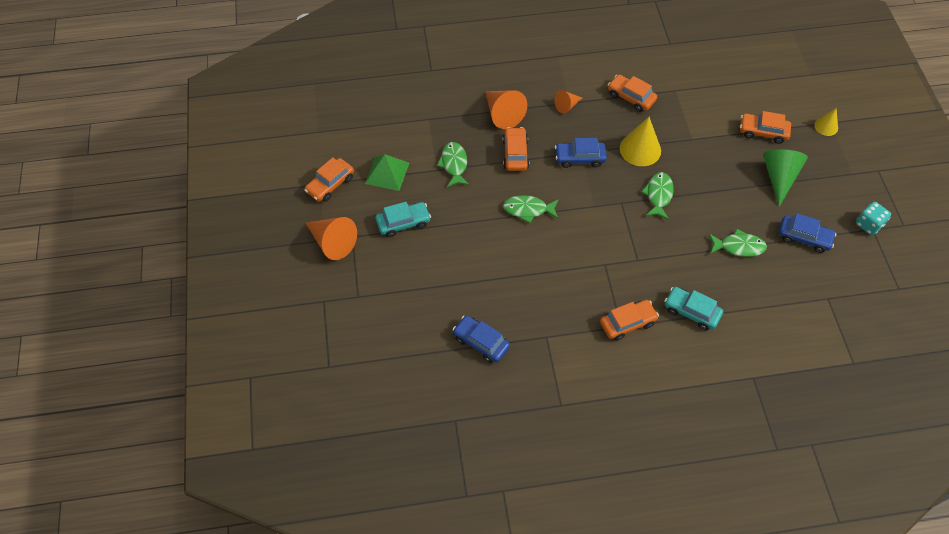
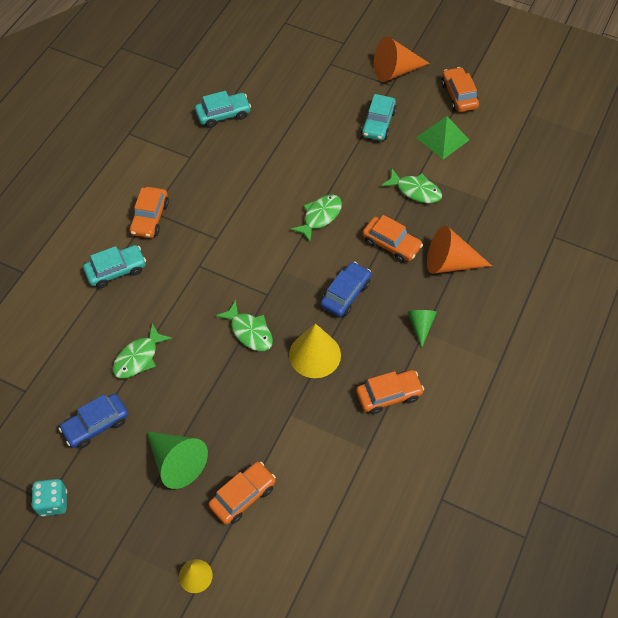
camera: 125 degrees right, 0 degrees up
blue car [452,315,510,363] -> turquoise car [195,91,251,128]
orange cone [554,90,582,114] -> green cone [407,310,437,348]

